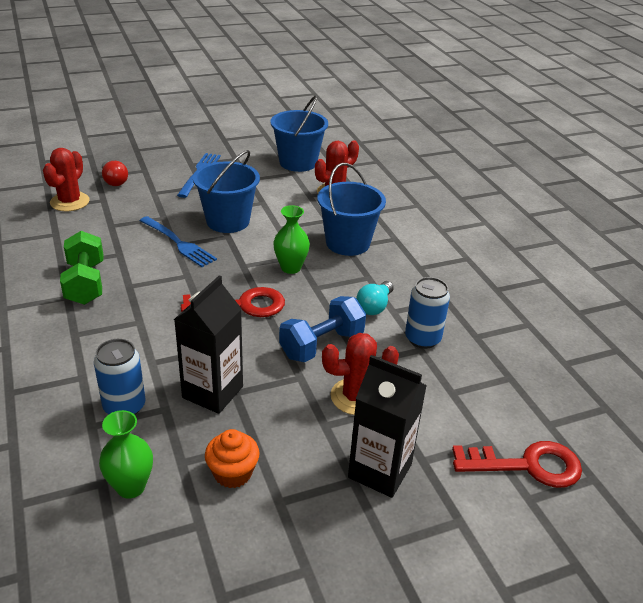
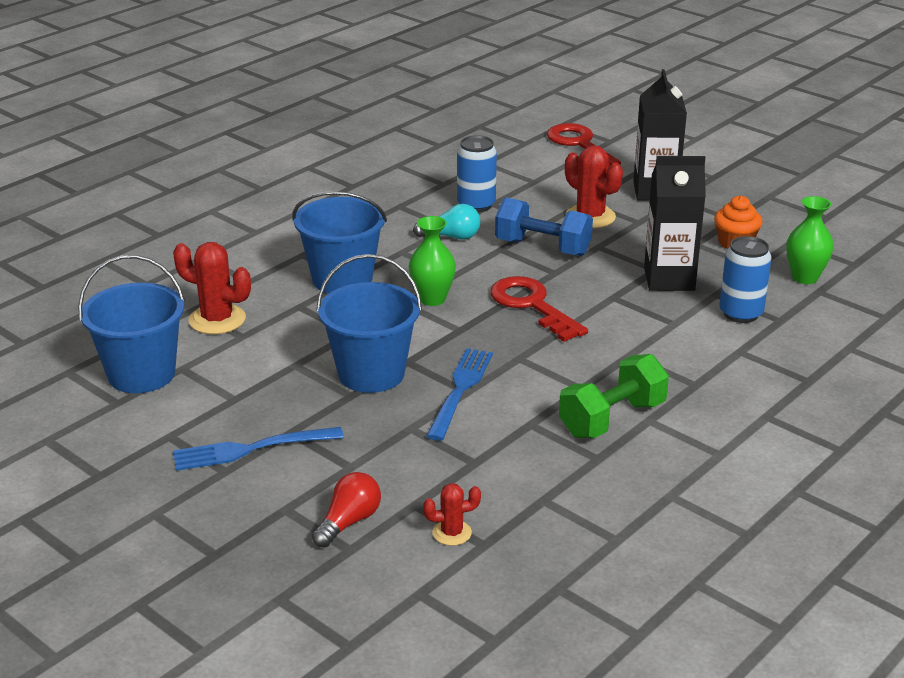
camera: 115 degrees left, 5 degrees down
red cactus [43,148,90,211] -> red cactus [423,483,481,546], size x0.56

